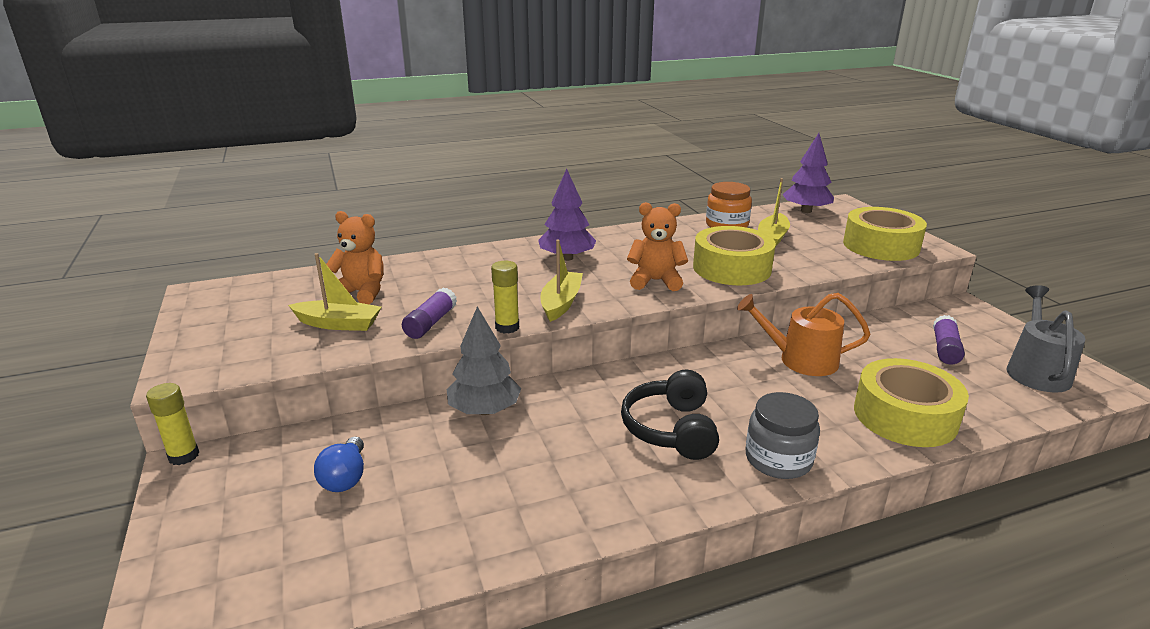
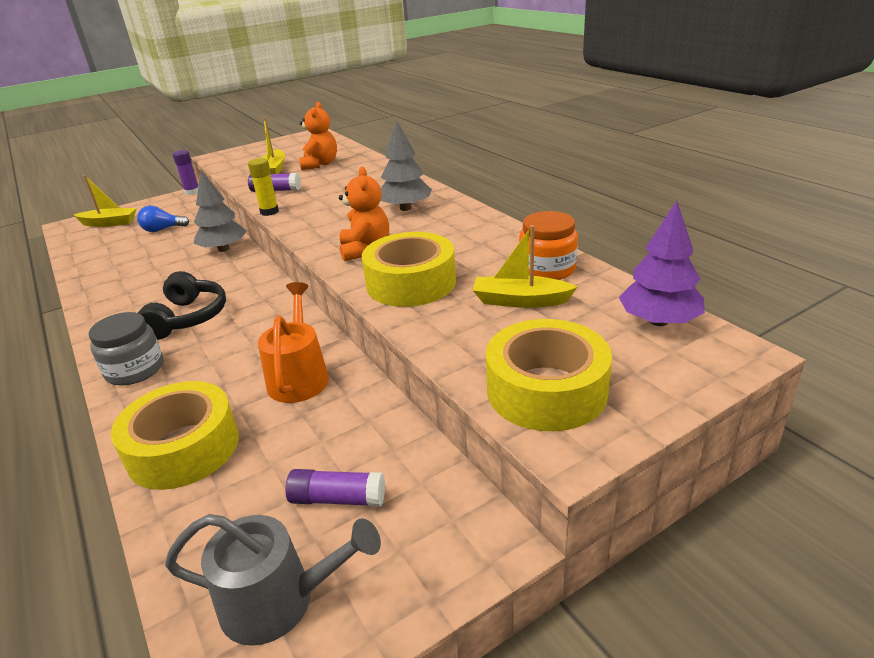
camera: 80 degrees right, 5 degrees up
yellow glue stick [146,383,199,465] -> purple glue stick [173,150,199,195]
purple tree [538,169,596,261] -> grey tree [380,120,432,211]
yellow boat [540,239,583,322] -> yellow boat moved to [74,175,136,227]
black headphones [621,370,719,460] -> black headphones turned 105 degrees clockwise [138,271,226,340]

